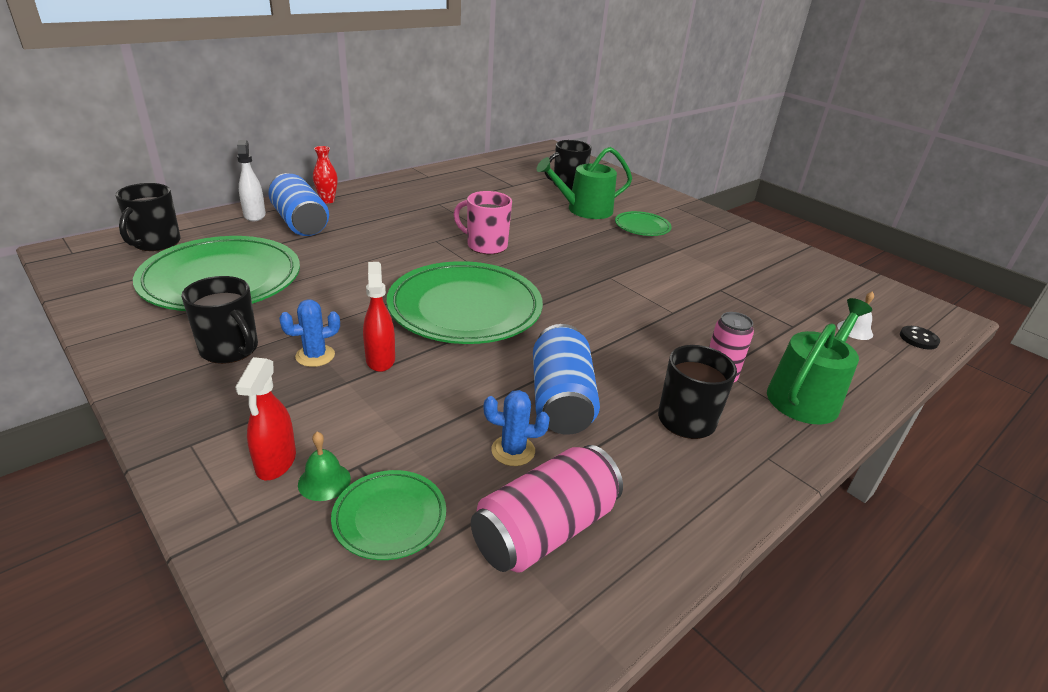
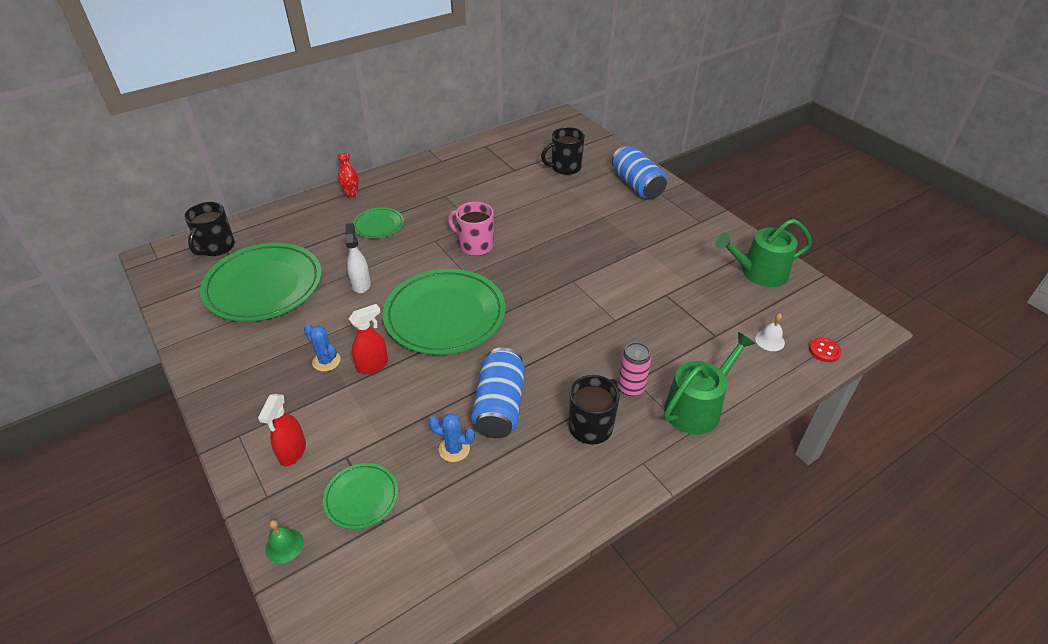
camera: 10 degrees right, 10 degrees up
black mug [181,276,258,364] -> none
white spray bottle [237,140,266,221] -> white spray bottle moved to [345,223,371,293]
blue can [268,173,329,236] -> blue can moved to [612,145,667,199]
blue cactus [279,299,340,367] -> blue cactus turned 60 degrees clockwise [304,324,341,372]
green bell [298,432,351,501] -> green bell moved to [265,520,304,564]
red spray bottle [363,262,395,372] -> red spray bottle turned 60 degrees clockwise [349,304,388,374]
pink can [471,445,623,573] -> none
green watering can [537,147,632,219] -> green watering can moved to [715,219,812,287]
green plate [615,211,672,236] -> green plate moved to [353,207,404,238]
black button [900,326,940,350] -> red button [809,337,842,362]

